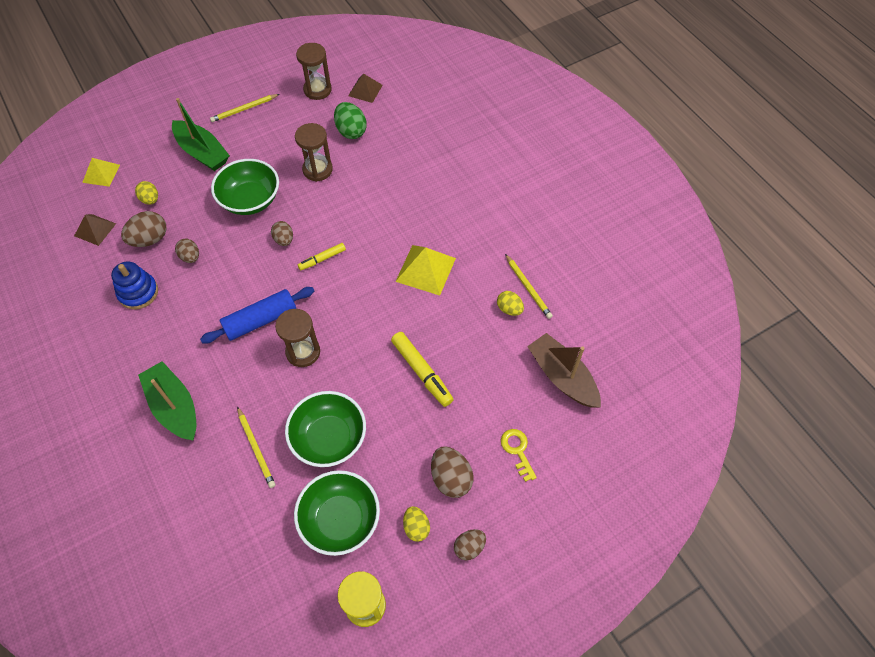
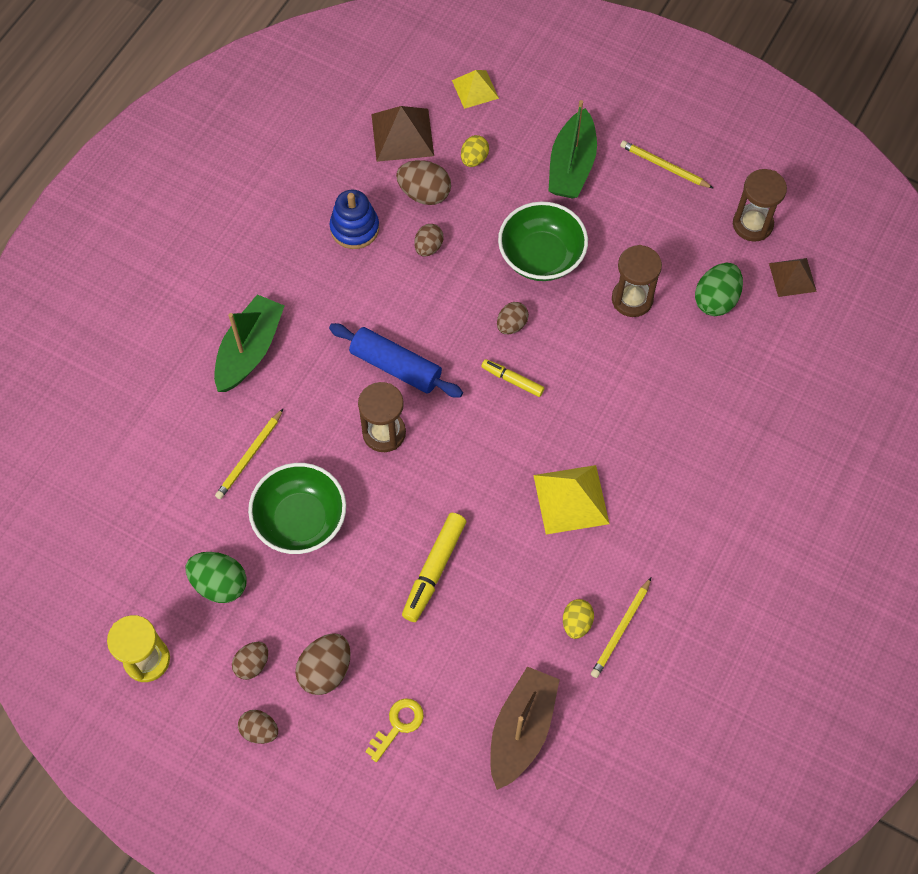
camera: 60 degrees right, 5 degrees up
brown pyramid [74,214,116,246] -> brown pyramid [371,106,434,162], size x1.53
green bowl [294,470,380,556] -> green egg [186,552,247,603]
yellow egg [403,506,430,542] -> brown egg [232,642,268,680]

